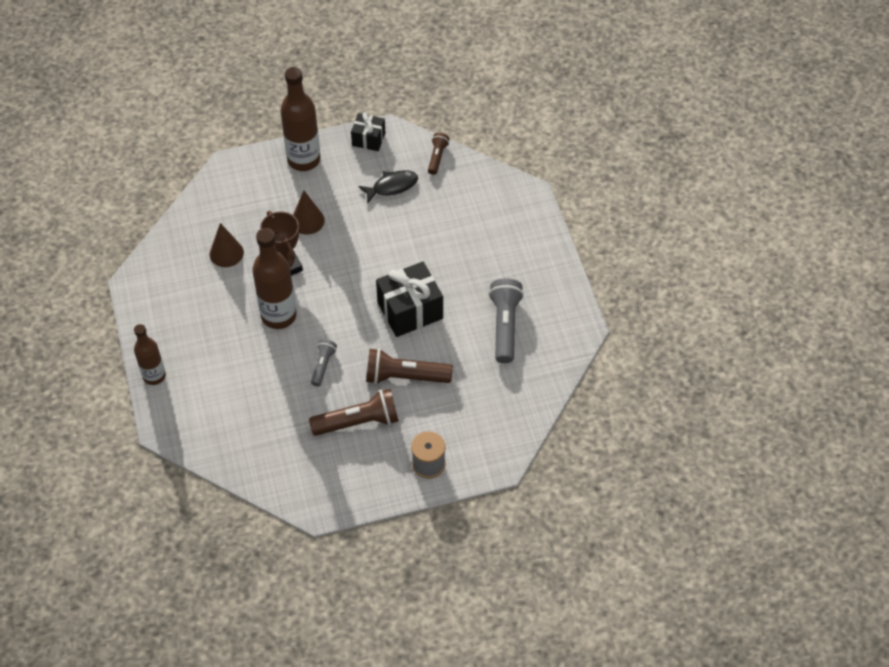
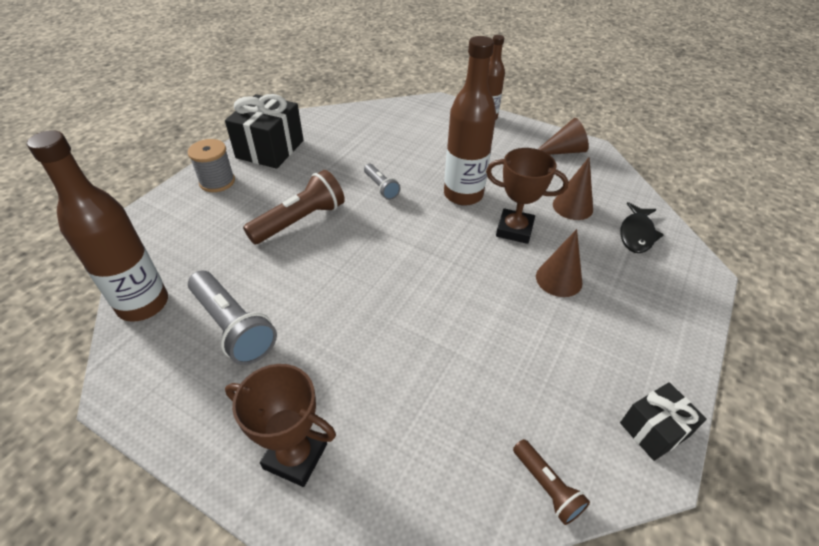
camera: 135 degrees right, 10 degrees down
brown bottle [280,67,321,171] -> brown bottle moved to [27,130,168,322]
brown flashlight [309,389,399,436] -> none
black fish [358,170,418,204] -> black fish moved to [620,202,664,253]
black gift [376,262,443,337] -> black gift moved to [225,94,303,169]
none -> brown trophy [225,364,336,487]
none -> brown cone [538,118,589,155]

